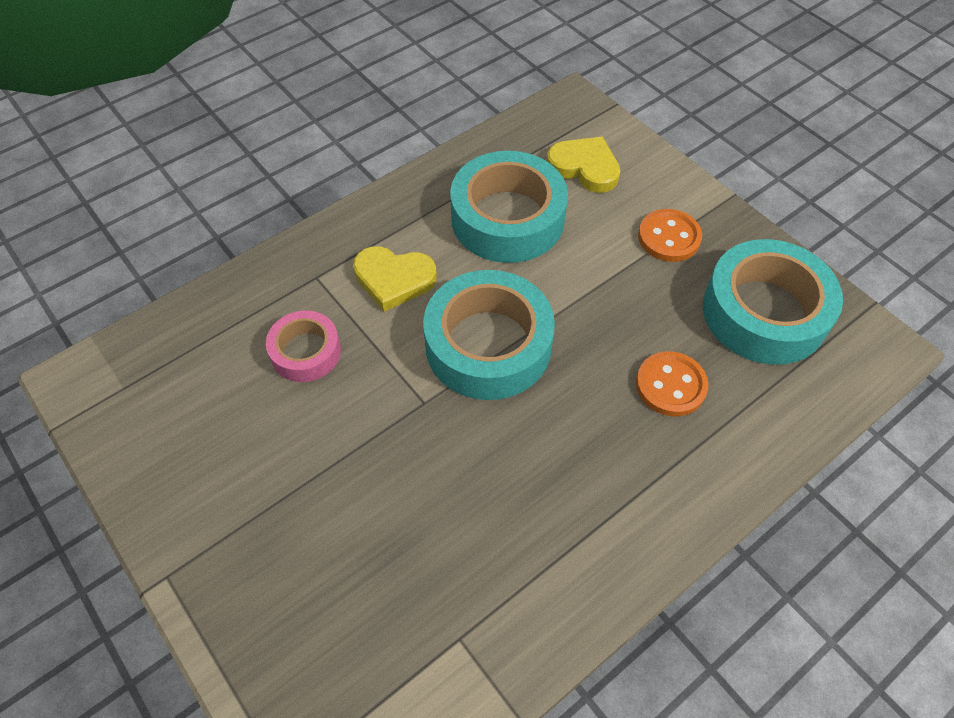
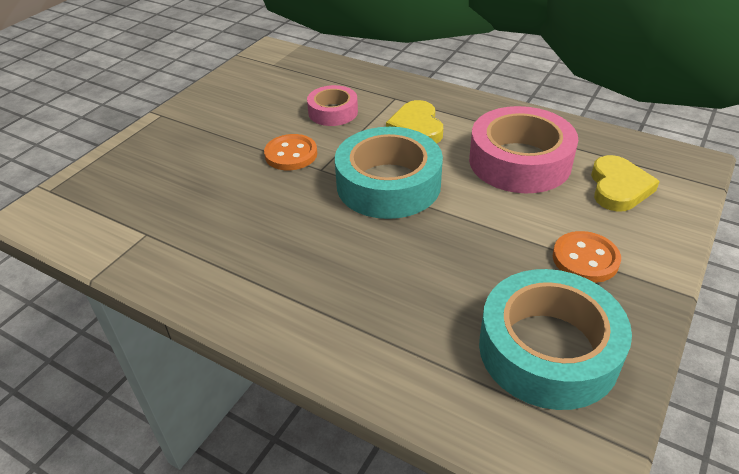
camera: 70 degrees right, 15 degrees down
turquoise tape [450,151,568,263] -> pink tape [469,106,578,193]
orange button [636,351,708,416] -> orange button moved to [264,134,317,170]

